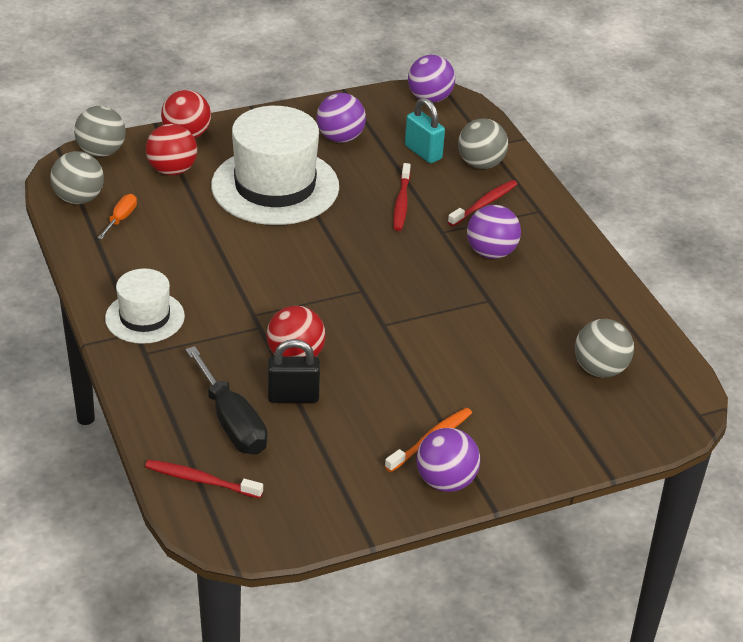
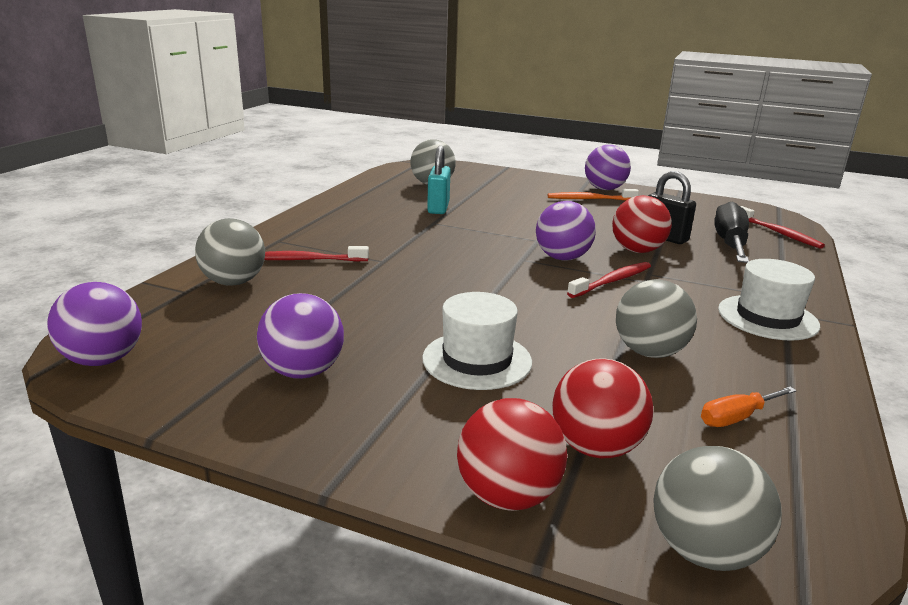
camera: 135 degrees left, 15 degrees down
grey ball [50,151,104,204] -> grey ball moved to [616,279,697,358]
white hat [211,106,339,225] -> white hat [422,292,532,390], size x0.55
red toothbrush [393,163,411,231] -> red toothbrush moved to [567,262,651,298]
turquoise padlock [405,98,445,163] -> turquoise padlock moved to [427,146,451,214]
purple ball [467,205,521,259] -> purple ball moved to [536,201,596,261]

